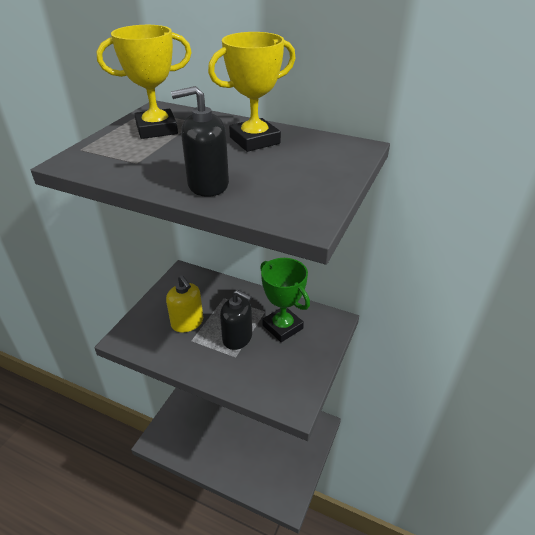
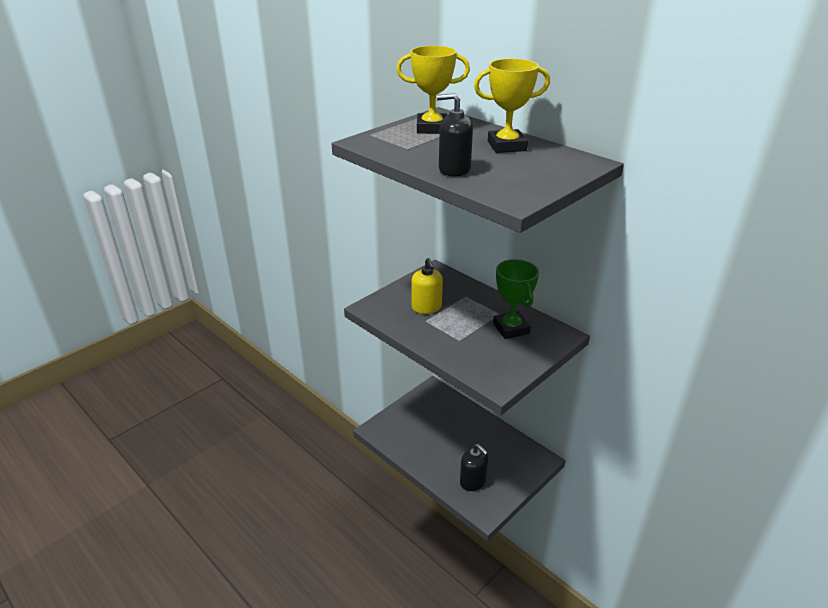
camera: 20 degrees right, 5 degrees down
black soap dispenser [220,290,252,350] -> black soap dispenser moved to [460,444,488,491]

